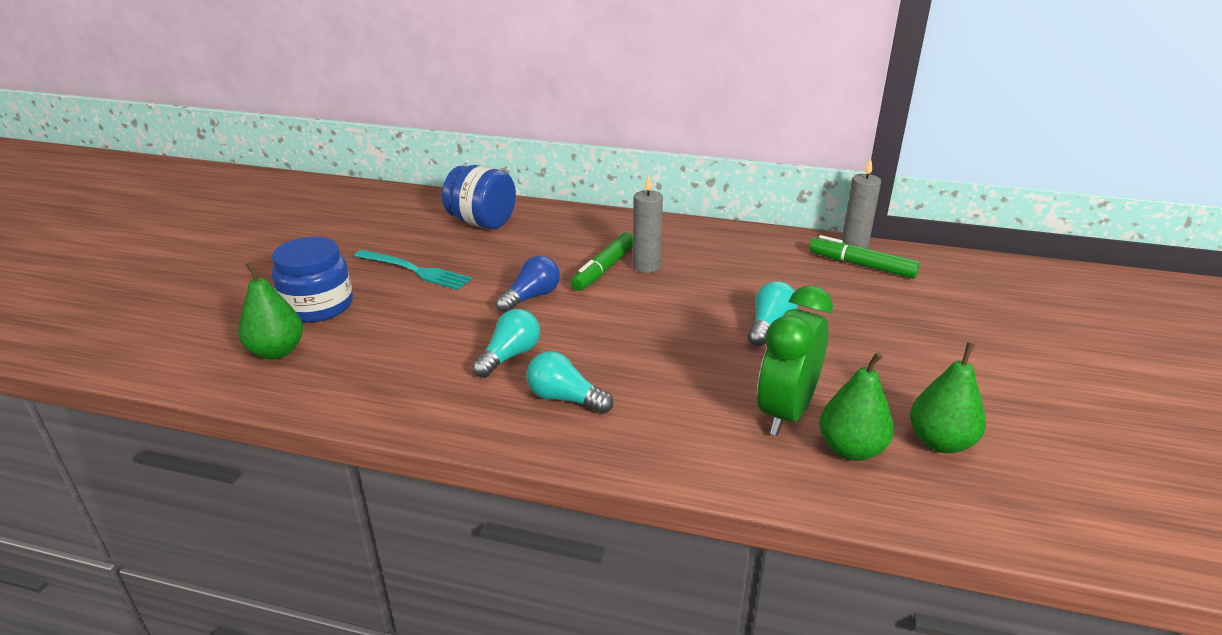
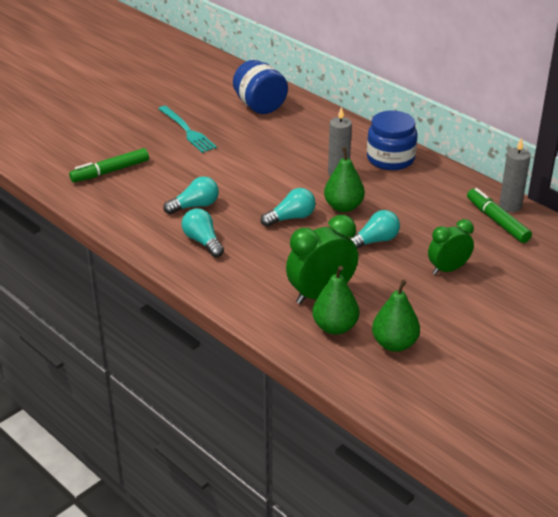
camera: 30 degrees right, 5 degrees up
green pear [238,262,303,359] -> green pear moved to [324,147,365,212]
blue jar [271,237,353,323] -> blue jar moved to [367,111,417,170]
blue light bulb [496,256,560,313] -> none
green marker [570,232,633,291] -> green marker moved to [69,148,149,183]
none -> turquoise light bulb [261,188,316,227]
none -> green clock [428,219,474,275]

